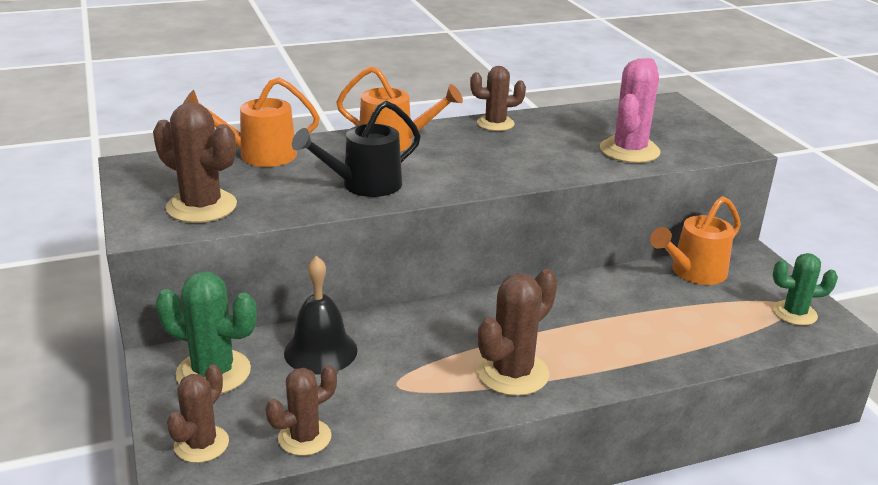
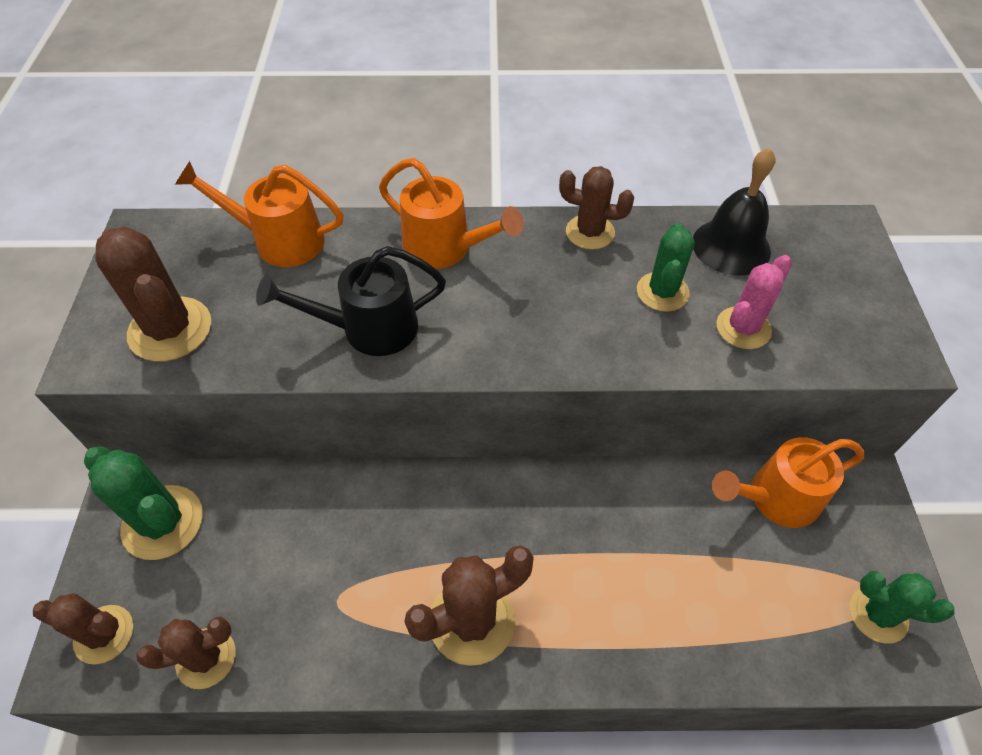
camera: 20 degrees right, 25 degrees up
brown cactus [167,364,229,463] -> brown cactus turned 60 degrees clockwise [33,593,133,665]
black bell [284,256,358,375] -> black bell moved to [693,148,775,276]
pink cactus [600,58,661,163] -> pink cactus [716,255,792,349], size x0.66
none -> green cactus [637,223,695,312]

